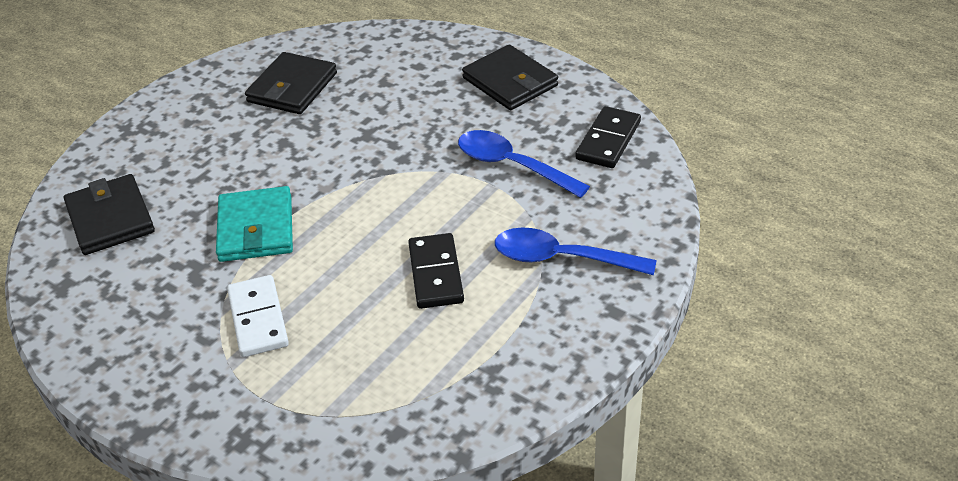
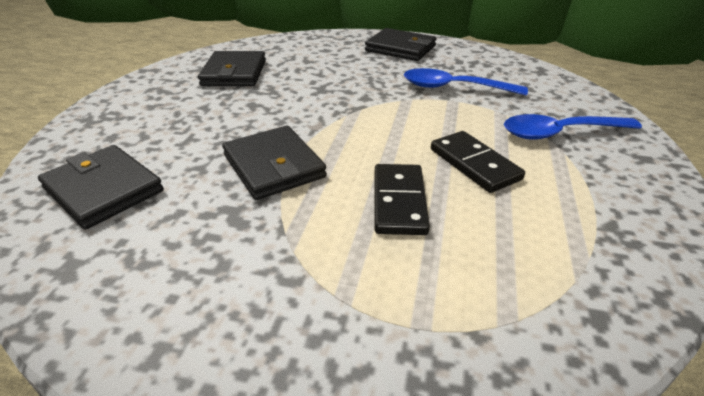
camera: 25 degrees left, 5 degrees down
turquoise wallet [216,186,293,262] -> black wallet [222,126,327,200]
white domino [227,275,289,357] -> none
black domino [575,106,641,168] -> black domino moved to [375,164,430,235]

